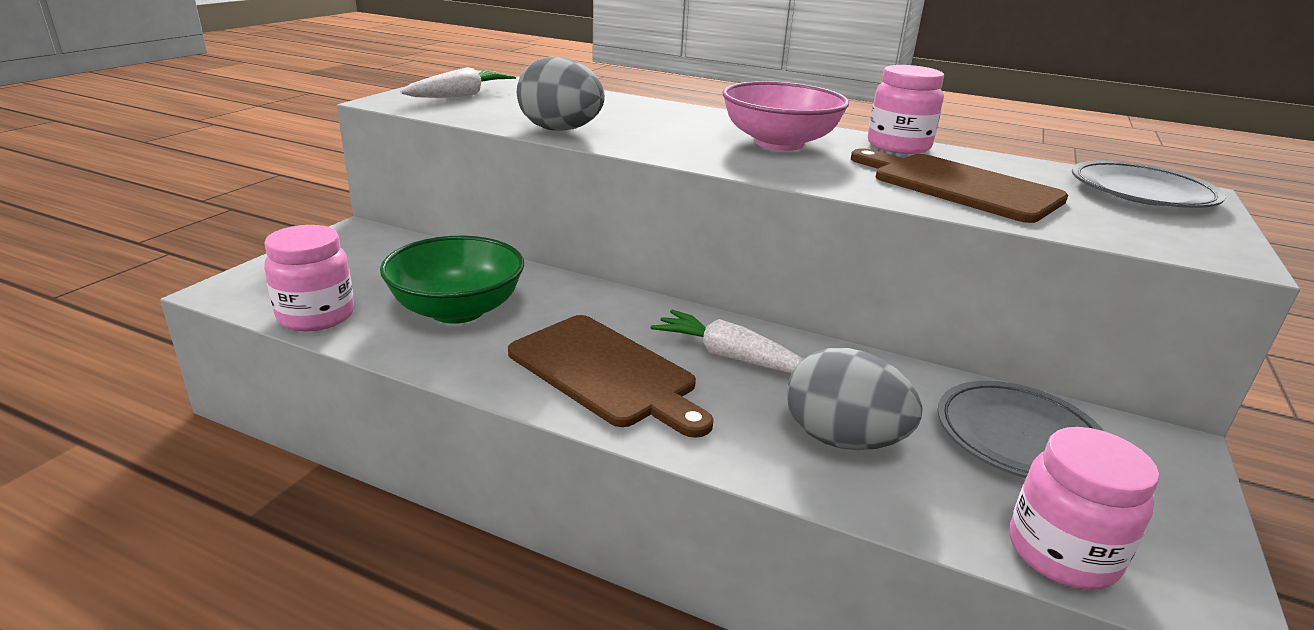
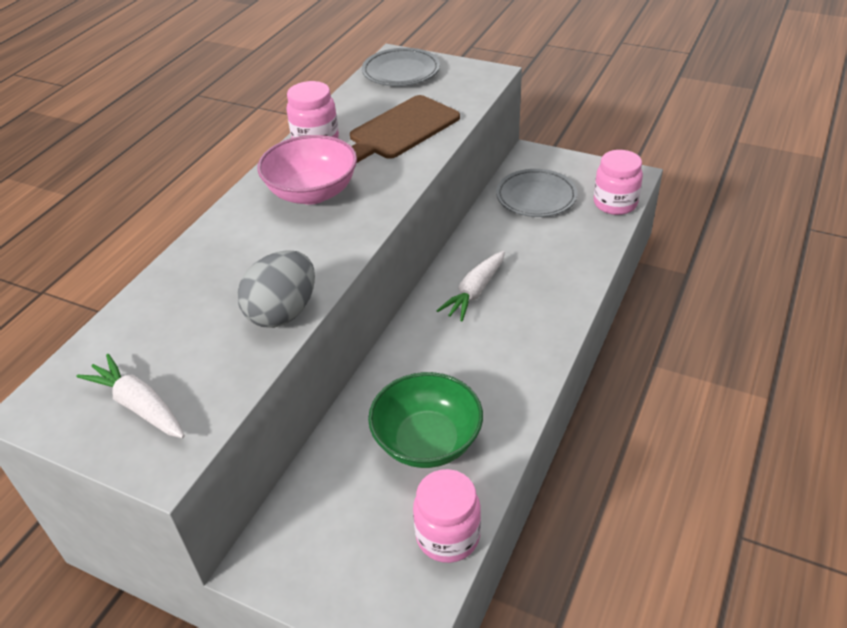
camera: 85 degrees left, 15 degrees up
brown cutting board [508,315,714,438] -> none
grey egg [787,348,923,450] -> none

